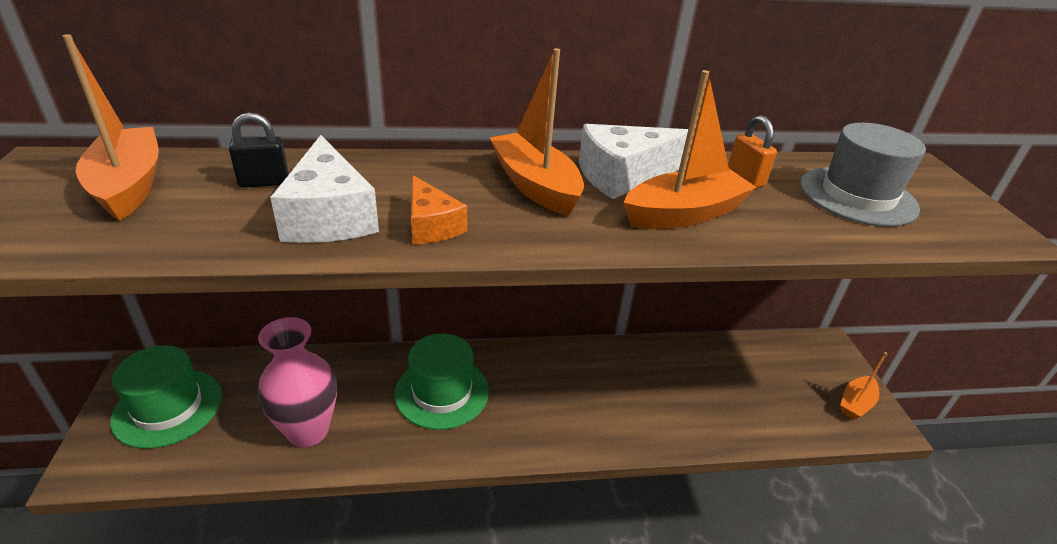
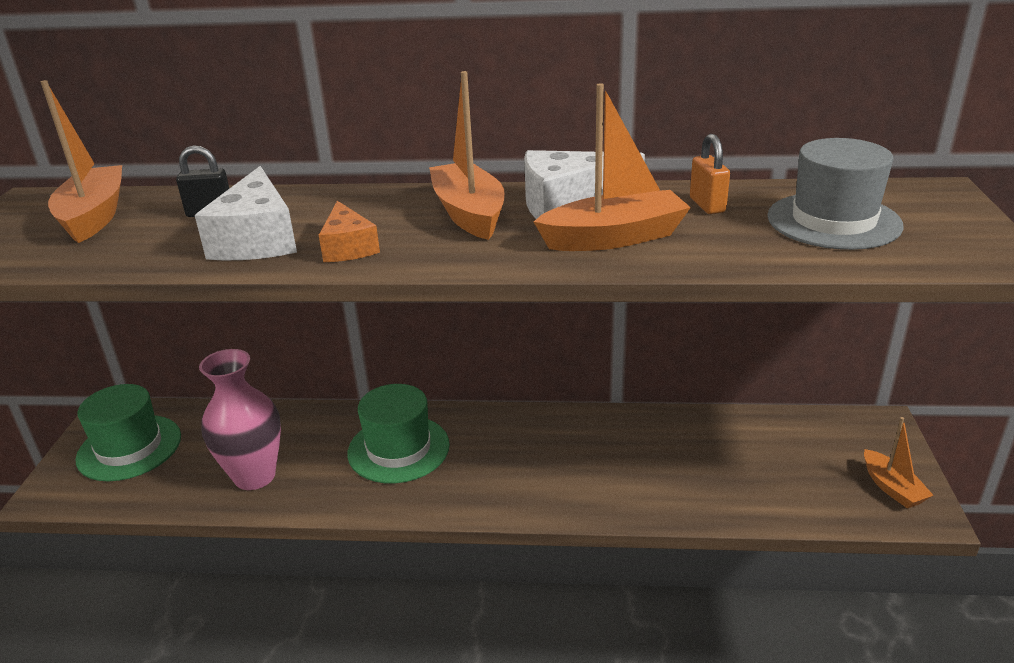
camera: 15 degrees right, 5 degrees down
orange boat [840,352,887,420] -> orange boat turned 75 degrees counterclockwise [864,417,934,509]

